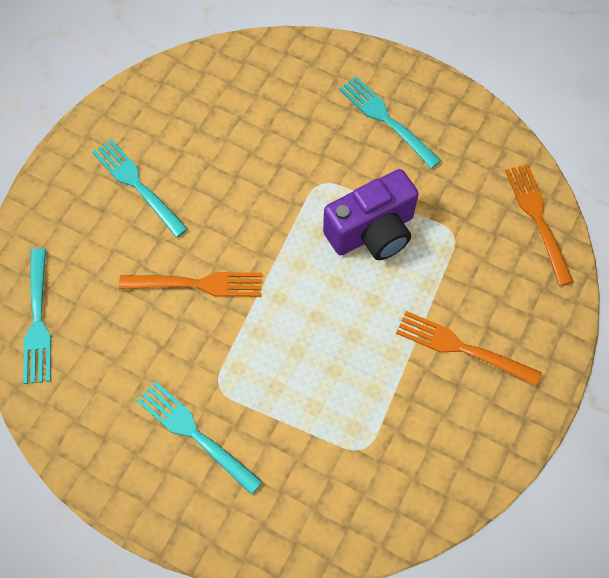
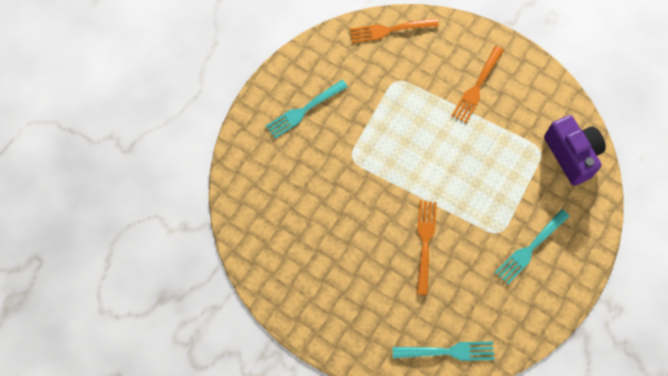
camera: 85 degrees left, 5 degrees up
turquoise fork [92,139,188,238] -> none
purple camera [323,169,419,260] -> purple camera moved to [544,115,606,186]

